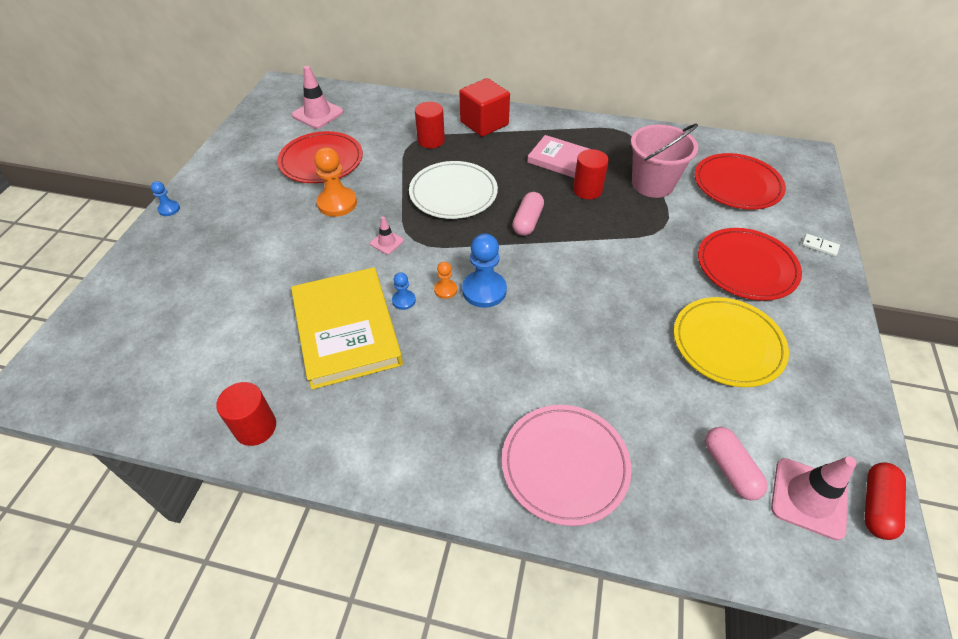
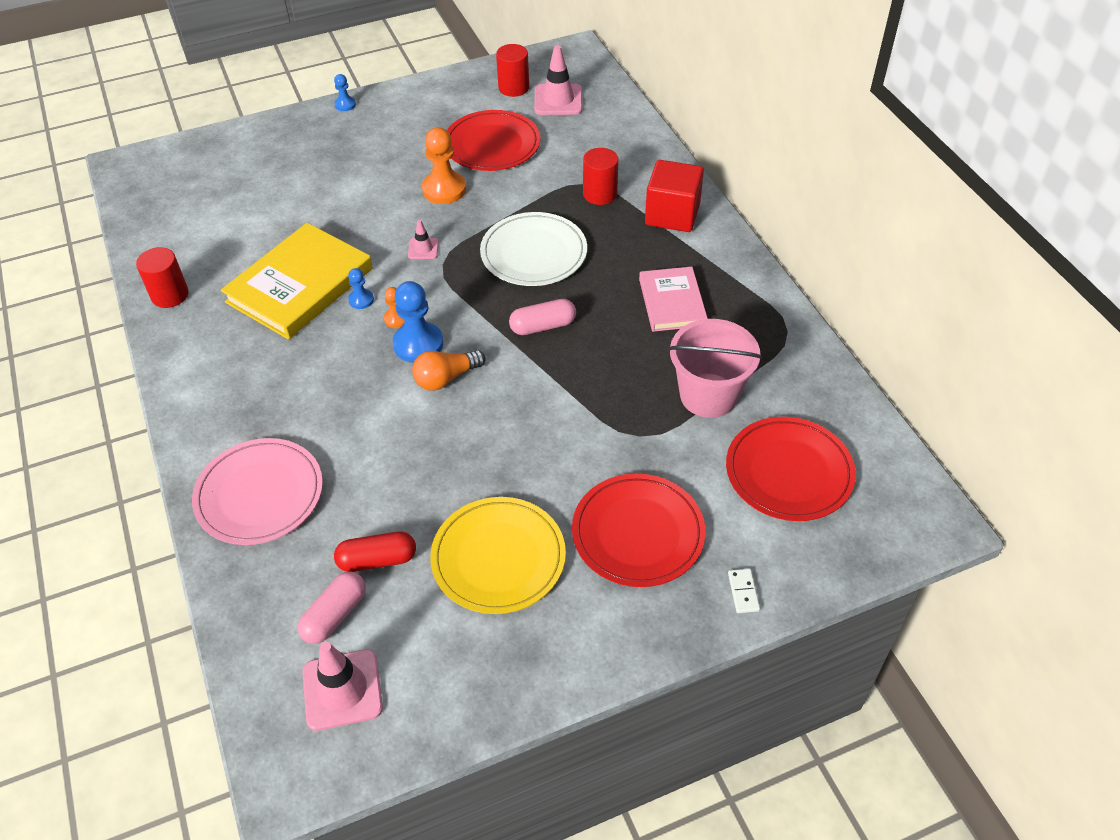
camera: 55 degrees right, 0 degrees up
red cylinder [573,149,609,199] -> red cylinder moved to [496,44,529,97]
red capsule [865,462,906,540] -> red capsule moved to [334,531,416,572]
none -> orange light bulb [412,350,485,391]

